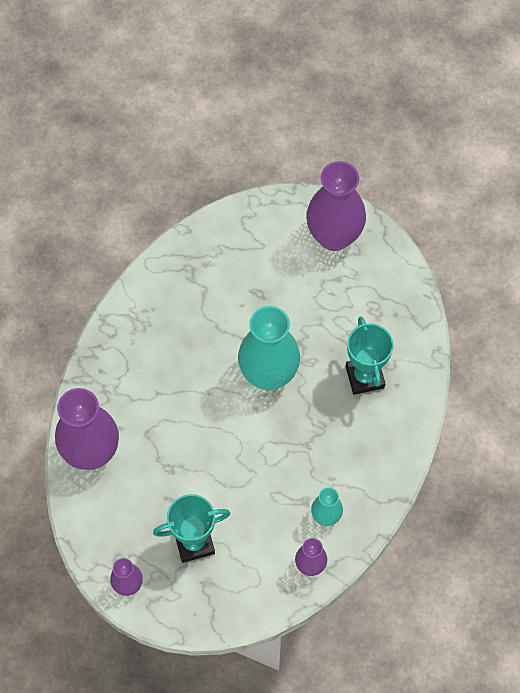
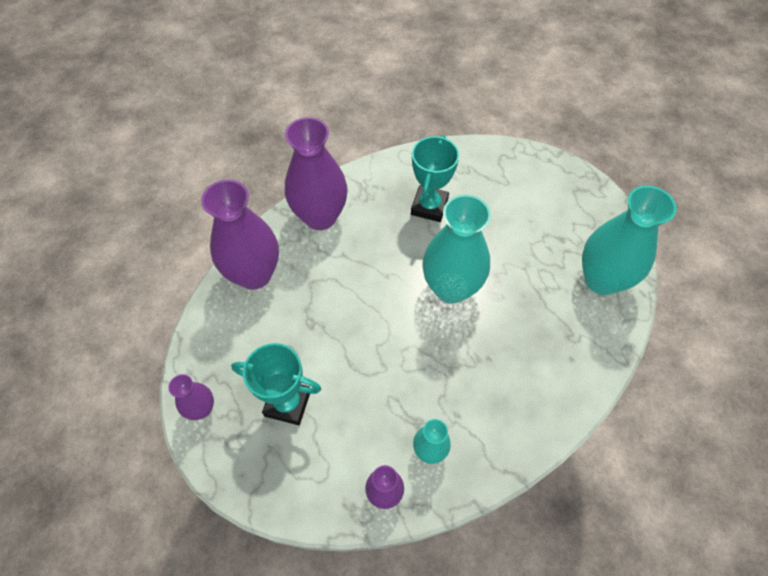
camera: 30 degrees right, 5 degrees down
purple vase [306,161,366,251] -> purple vase moved to [285,117,347,230]
turquoise trophy [346,317,393,395] -> turquoise trophy moved to [411,135,459,222]
none -> turquoise vase [582,185,677,295]

